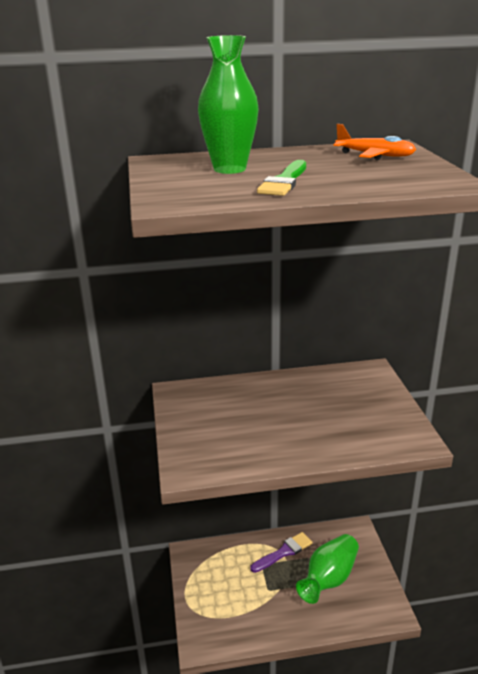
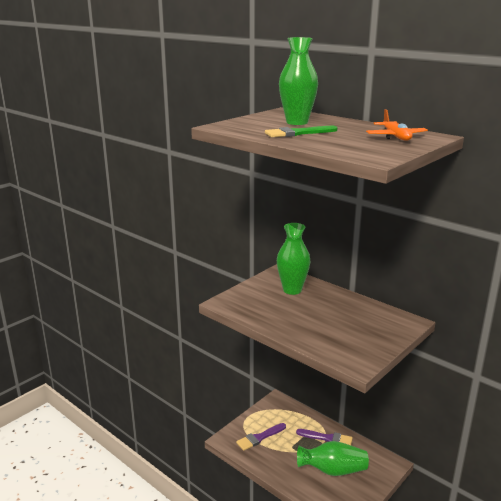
camera: 50 degrees right, 5 degrees down
none -> purple brush [236,423,286,451]
none -> green vase [277,223,310,295]

